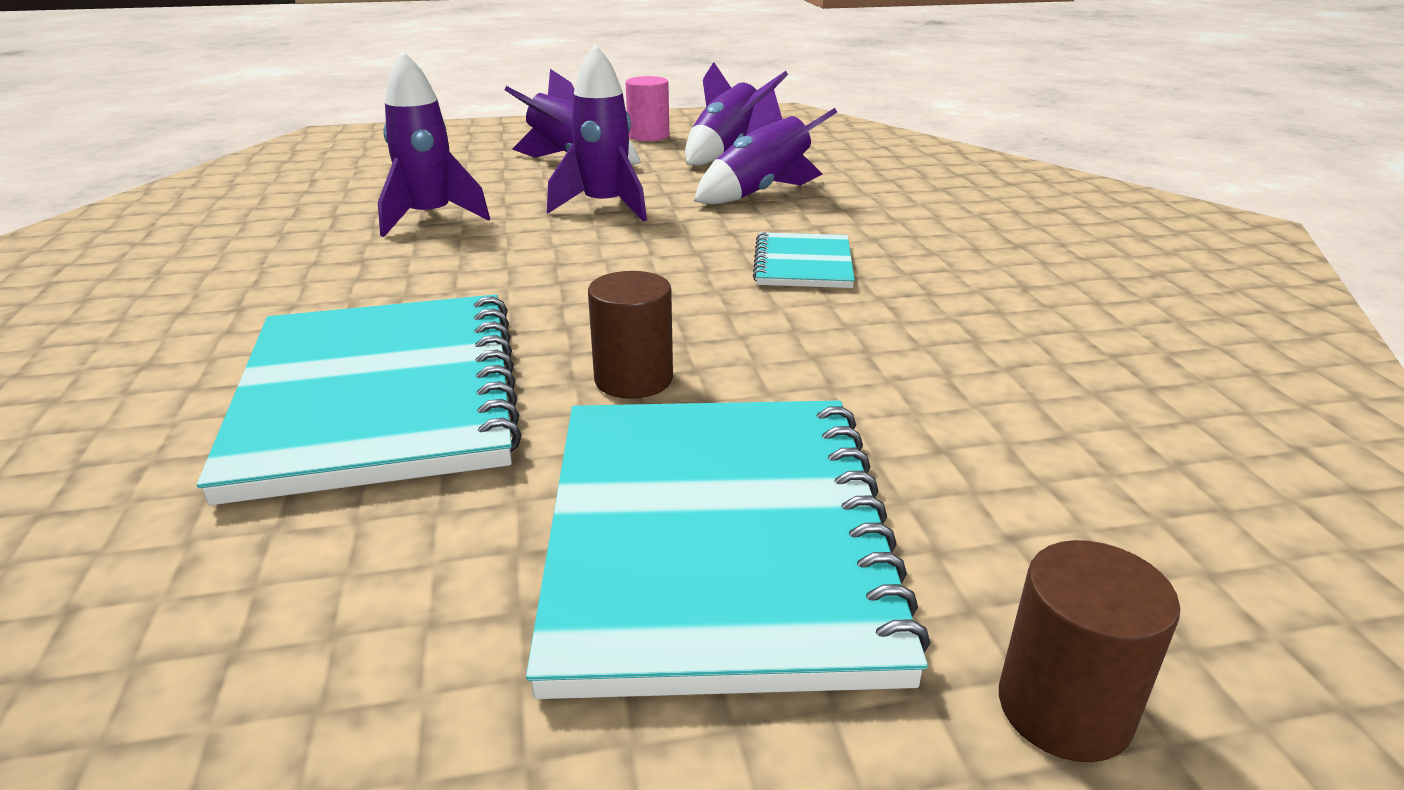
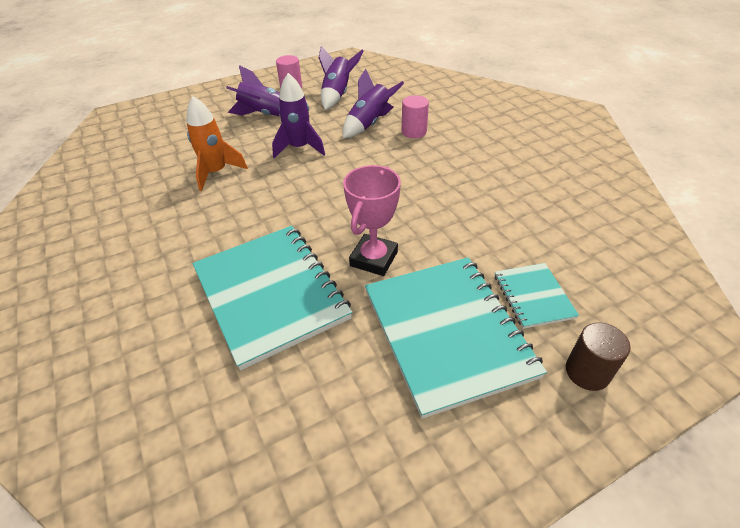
camera: 15 degrees left, 15 degrees up
purple rocket [378,51,490,237] -> orange rocket [186,96,248,191]
brown cylinder [588,271,673,399] -> pink trophy [343,165,401,276]
turquoise notebook [753,232,855,288] -> turquoise notebook moved to [495,263,579,329]
none -> pink cylinder [402,95,429,138]

